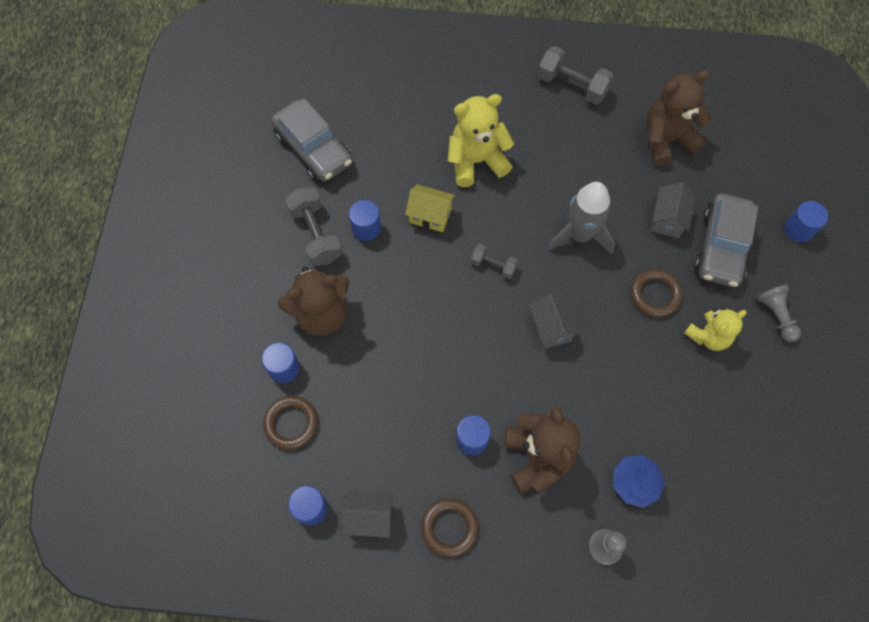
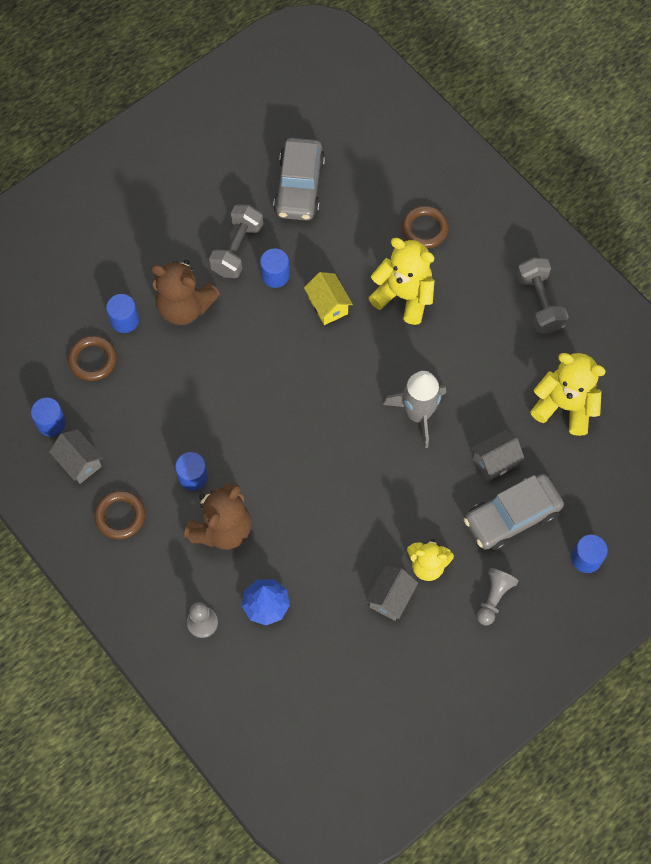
camera: 45 degrees right, 0 degrees up
grey dumbbell [471,244,518,279] -> none
grey house [529,293,580,349] -> grey house moved to [365,565,418,621]
brown ring [631,269,683,318] -> brown ring moved to [402,206,449,248]
brown teddy bear [646,70,712,166] -> yellow teddy bear [530,353,606,436]

